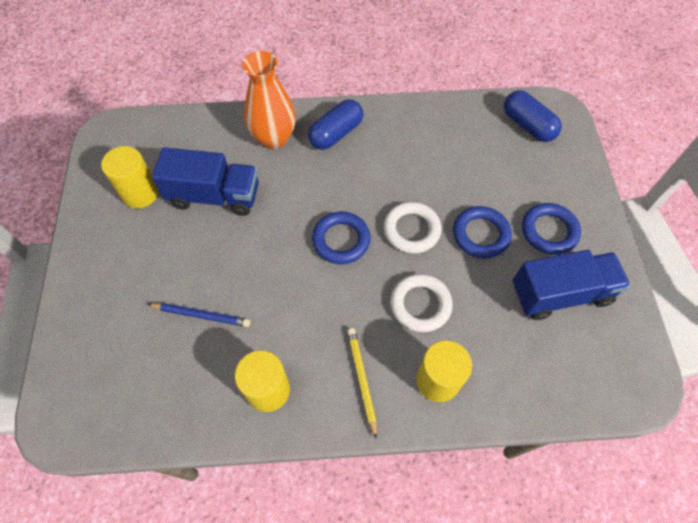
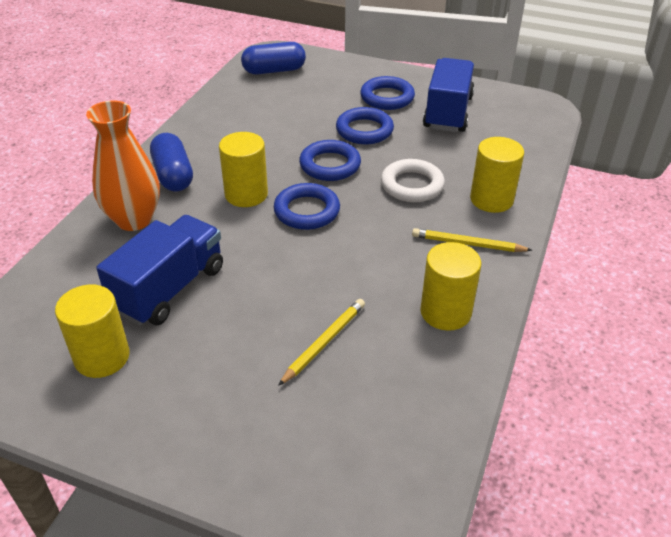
camera: 65 degrees left, 20 degrees down
blue pencil [148,303,250,327] -> yellow pencil [278,299,365,386]
white ring [383,202,442,254] -> blue ring [299,140,361,181]
none -> yellow cylinder [219,132,268,207]

